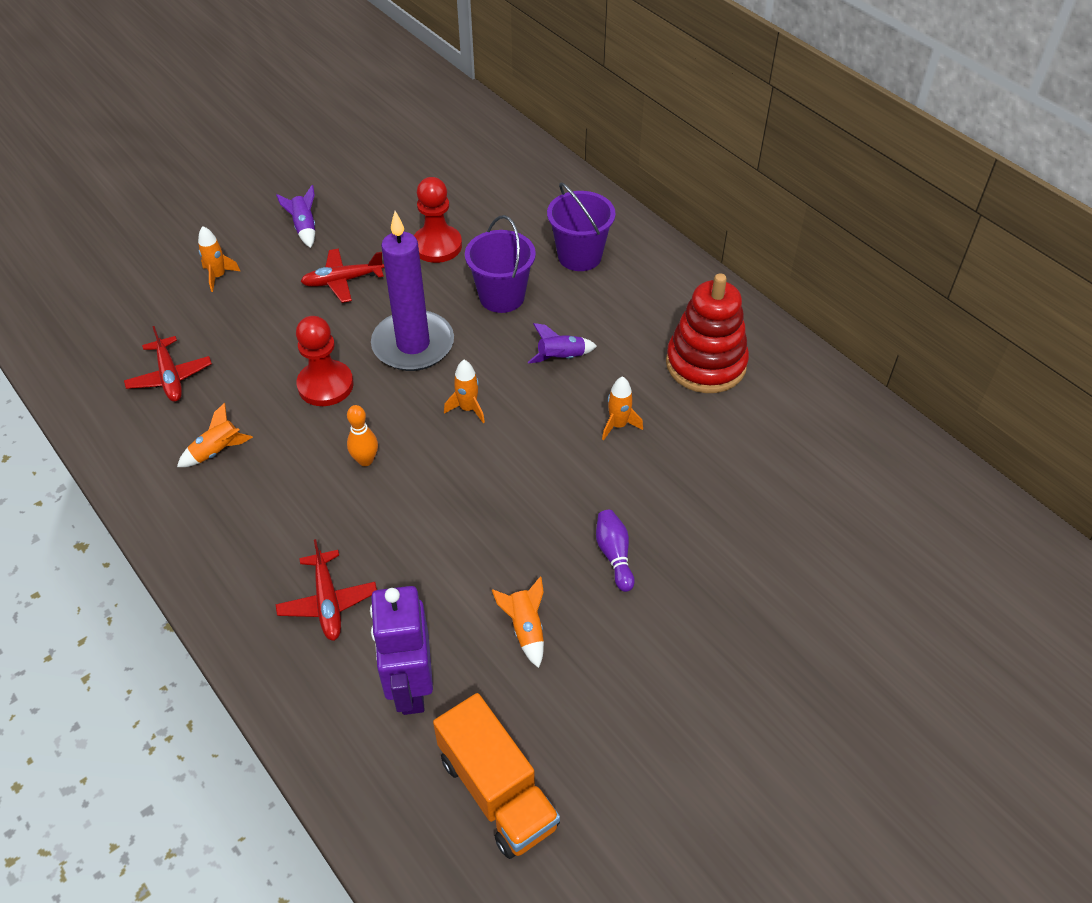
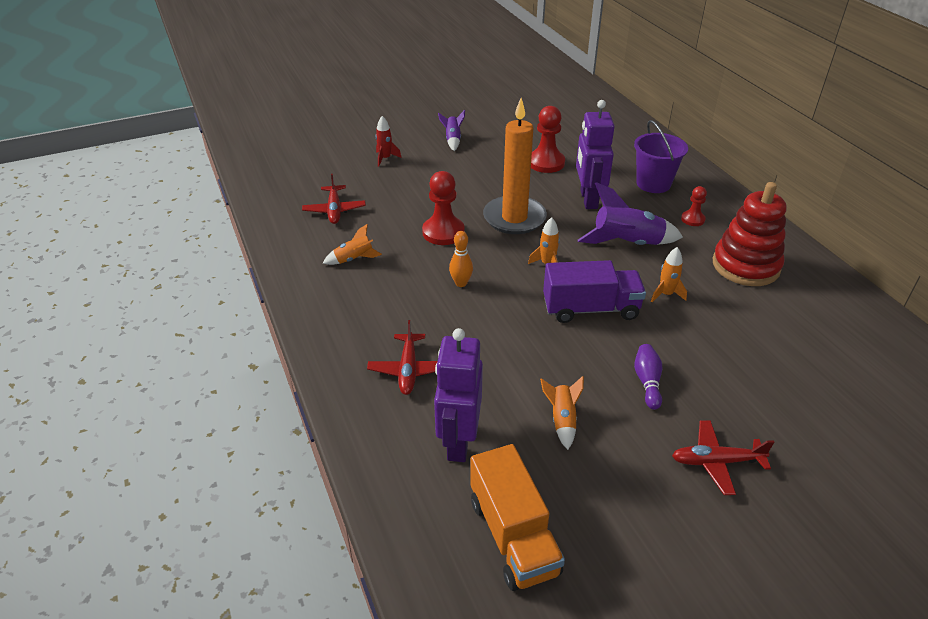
camera: 15 degrees right, 10 degrees down
orange rocket [198,226,240,292] -> red rocket [376,116,402,167]
red plane [300,248,384,303] -> red plane moved to [672,420,774,495]
purple candle [371,211,454,371] -> orange candle [483,98,547,234]
purple bucket [465,215,536,313] -> purple robot [576,100,615,209]
purple rocket [528,323,597,363] -> purple rocket [578,182,683,245], size x1.84
none -> purple truck [543,260,646,323]
none -> red pawn [681,186,707,226]

